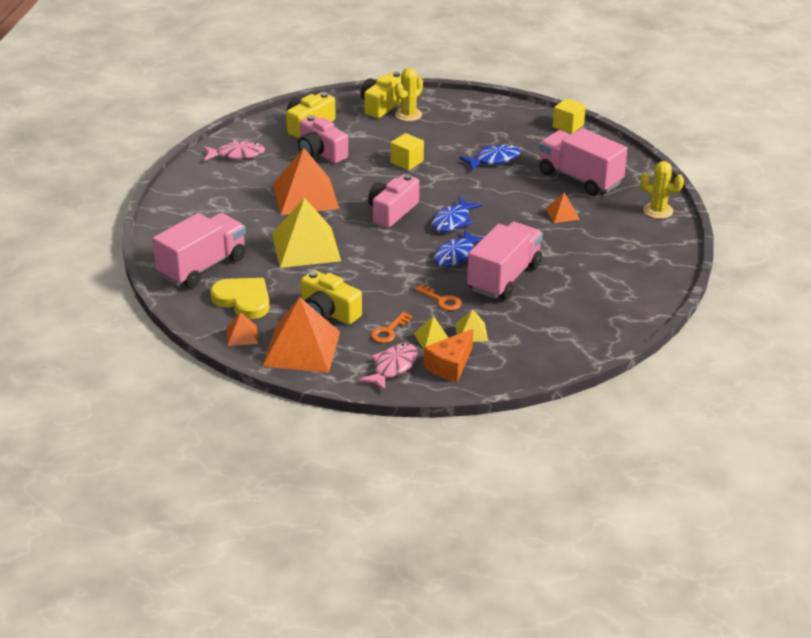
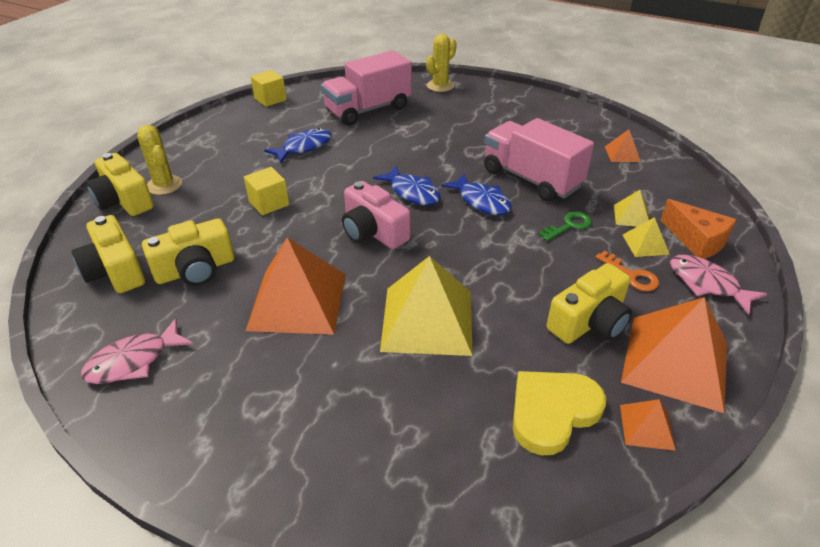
camera: 75 degrees left, 5 degrees up
pink truck [153,213,246,288] -> none
pink fish [203,140,265,161] -> pink fish turned 135 degrees counterclockwise [81,318,193,384]
pink camera [298,115,348,163] -> yellow camera [142,218,235,286]
orange key [415,284,462,311] -> green key [539,212,592,241]
blue fish [459,145,521,170] -> blue fish turned 60 degrees clockwise [264,128,332,163]
orange pyramid [546,192,580,223] -> orange pyramid moved to [605,129,641,162]

